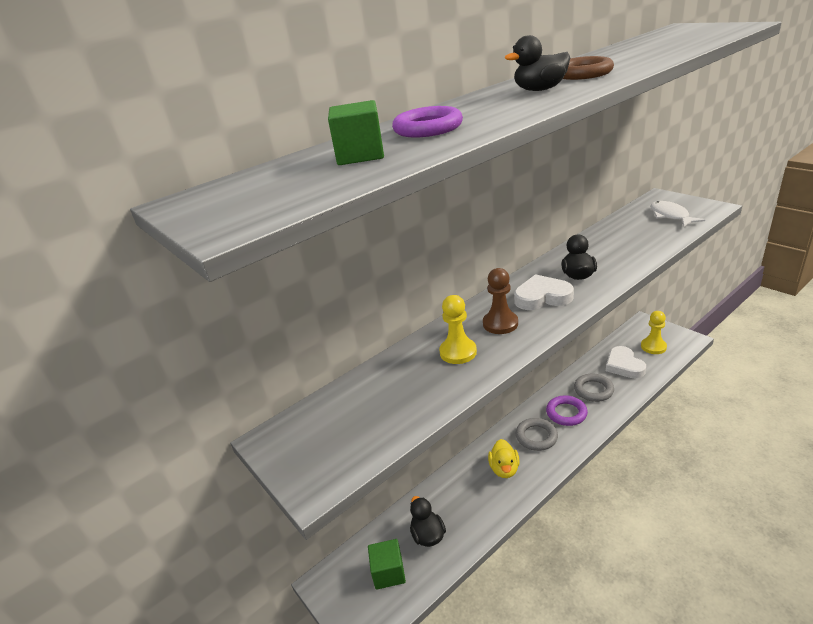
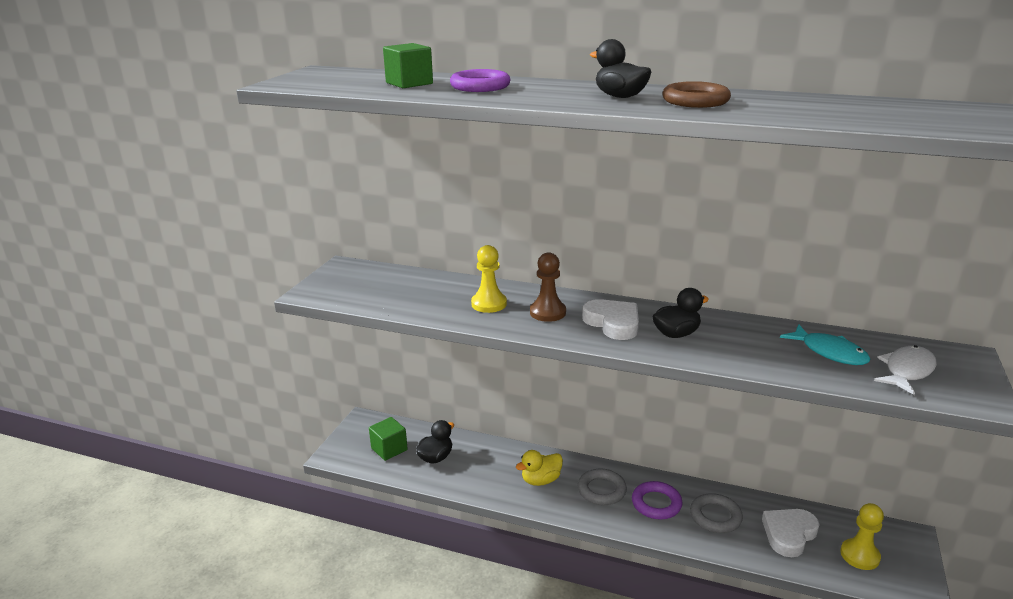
camera: 55 degrees right, 5 degrees down
none -> turquoise fish [780,324,870,365]

